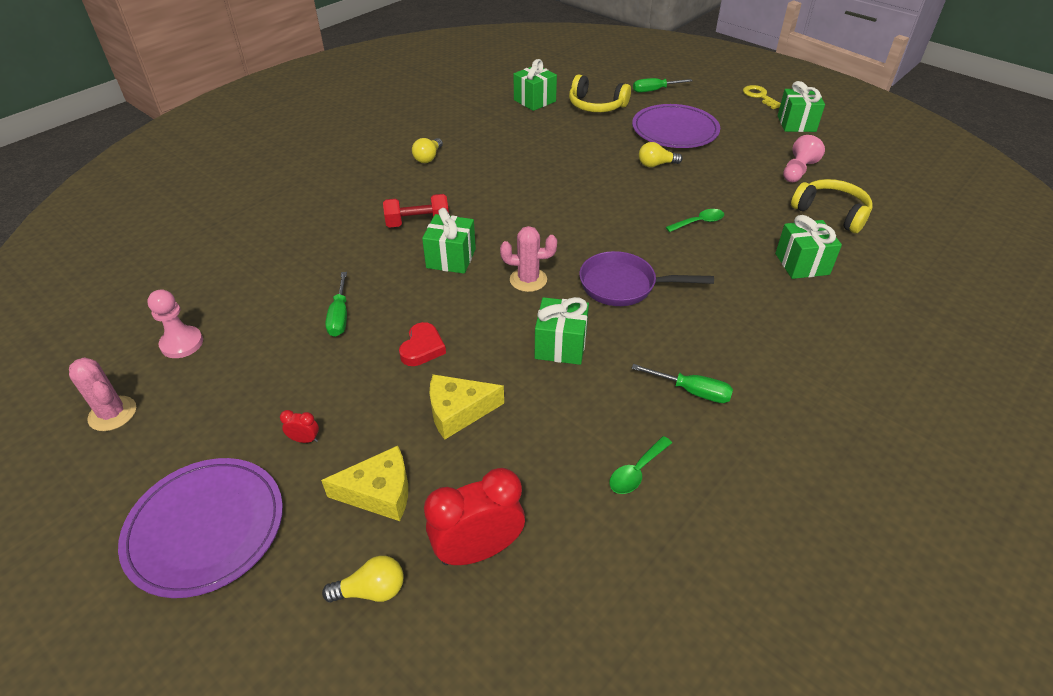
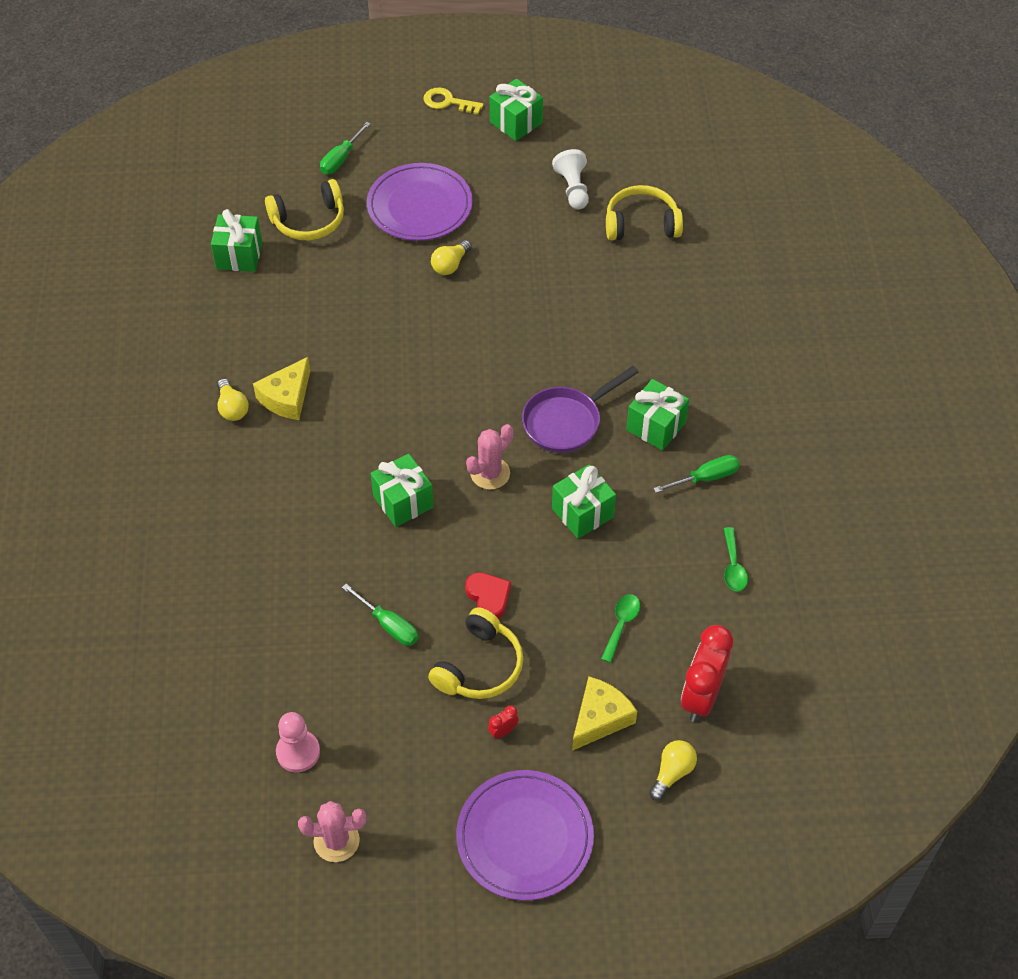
camera: 45 degrees left, 10 degrees up
red dumbbell [383,194,449,228] -> none
yellow cheese [430,374,504,440] -> yellow cheese moved to [253,357,310,420]
green spoon [666,209,724,232] -> green spoon moved to [601,594,640,663]
green gift [775,215,842,279] -> green gift moved to [626,379,689,451]
pink pawn [783,135,825,182] -> white pawn [552,149,589,209]
none -> yellow headphones [428,607,524,699]

